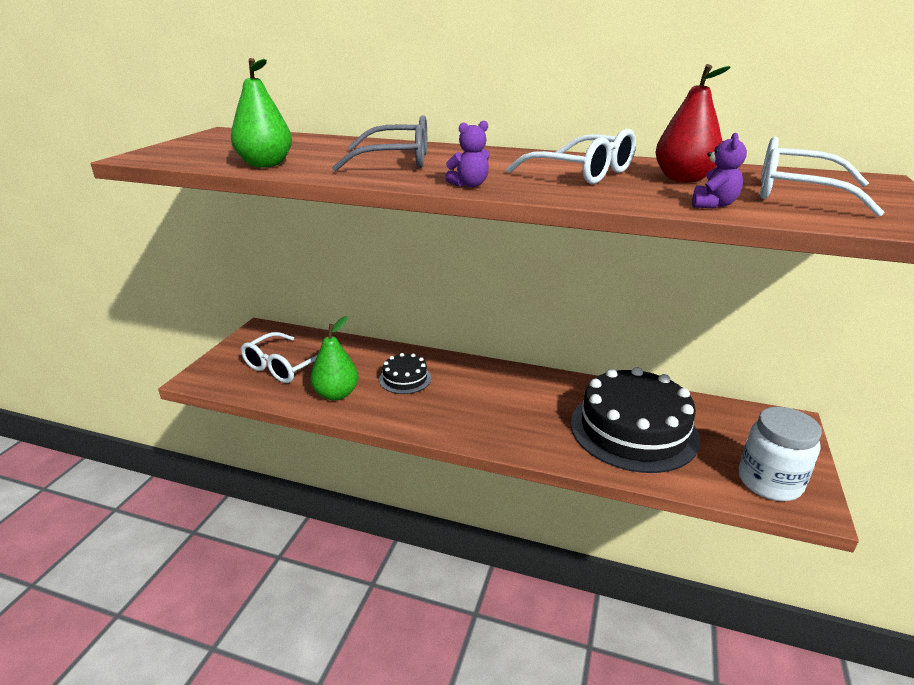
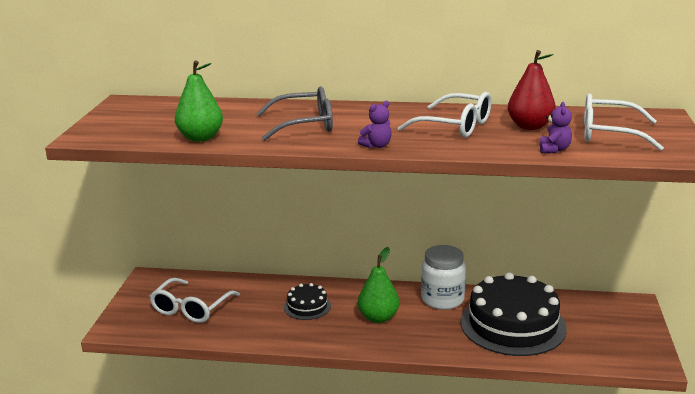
camera: 10 degrees left, 5 degrees down
green pear [310,316,359,401] -> green pear moved to [358,247,399,323]
white jar [739,407,822,501] -> white jar moved to [421,245,466,310]

